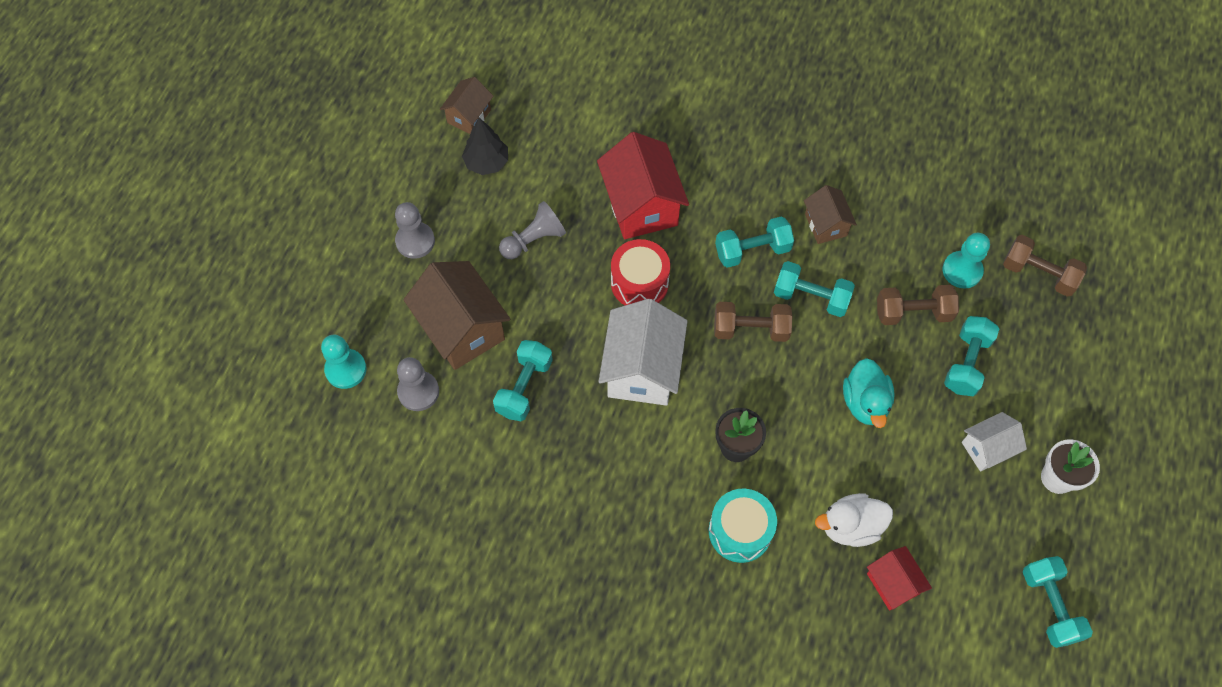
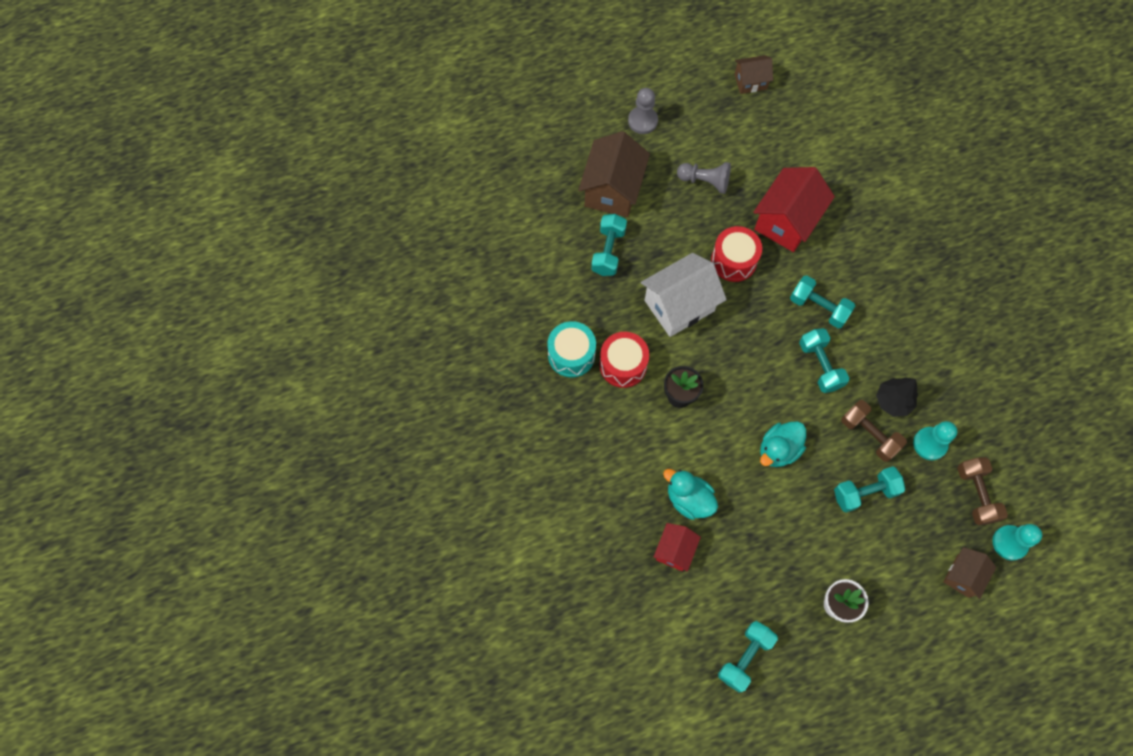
camera: 50 degrees right, 5 degrees up
turquoise pawn [321,335,367,389] -> turquoise pawn moved to [992,524,1042,560]
grey pawn [397,357,439,411] -> none
black tree [462,118,508,175] -> black tree moved to [876,377,918,417]
turquoise dumbbell [493,340,553,421] -> turquoise dumbbell turned 60 degrees counterclockwise [591,214,627,276]
turquoise drum [709,489,777,563] -> turquoise drum moved to [547,321,596,378]
brown dumbbell [714,302,792,342] -> none
brown house [804,185,857,244] -> brown house moved to [943,547,996,599]
white duck [815,493,893,547] -> turquoise duck [663,469,718,520]
white house [962,412,1027,471] -> none
none -> red drum [599,332,649,388]

